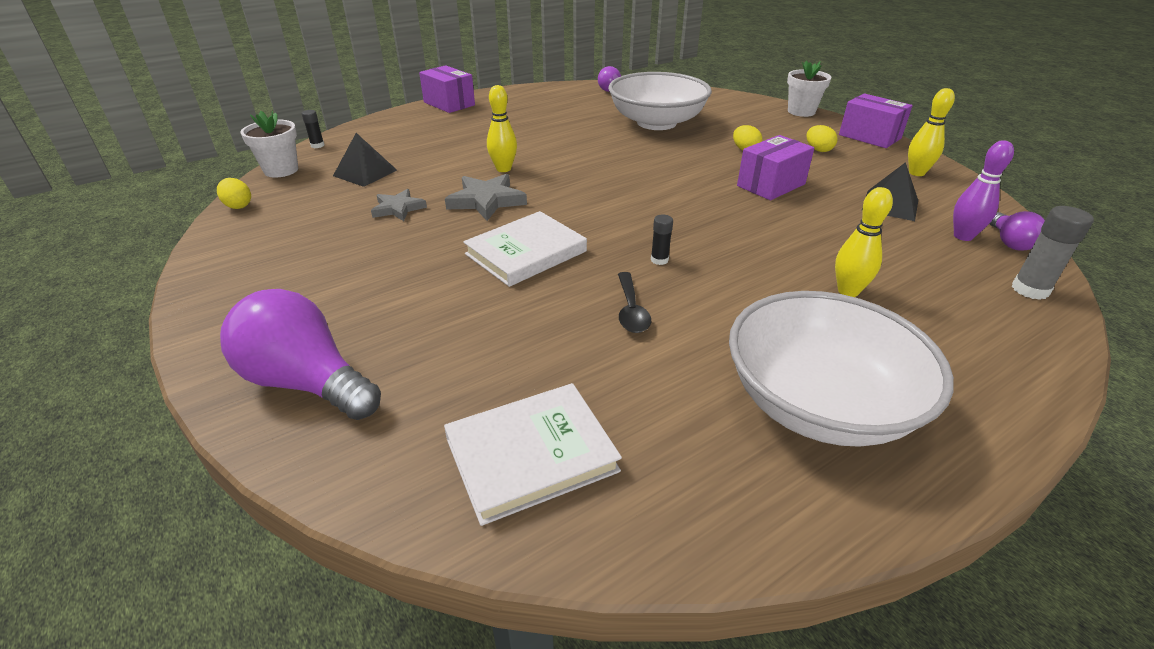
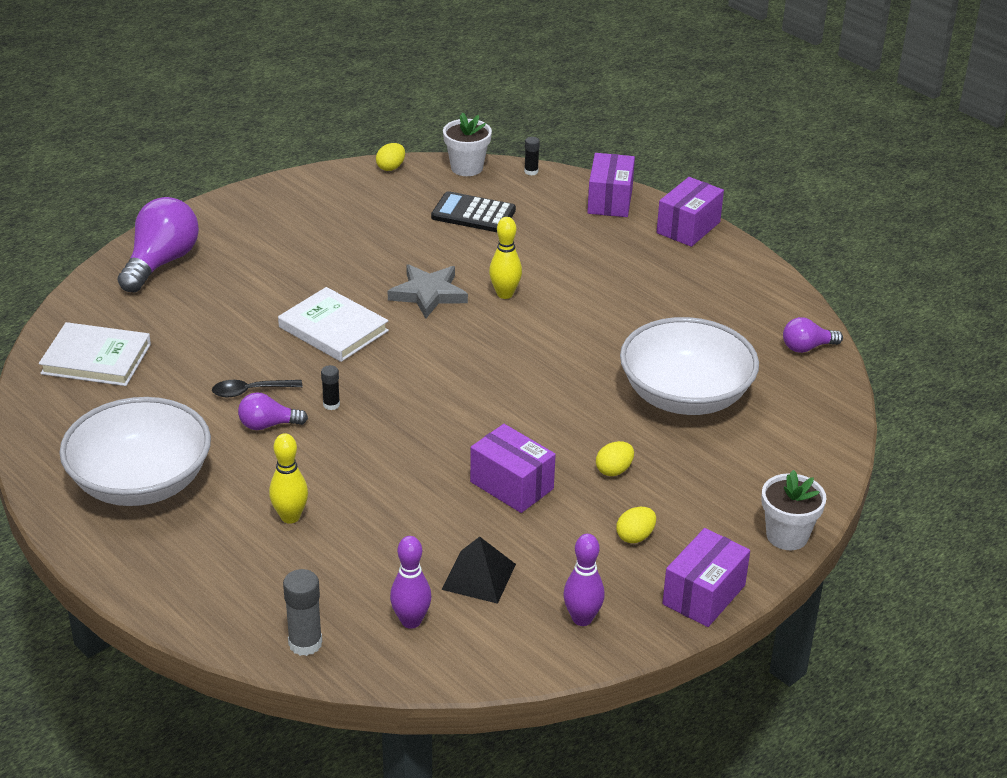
camera: 80 degrees right, 0 degrees up
black pyramid [333,133,397,187] -> black calculator [431,191,516,232]
grey star [371,189,427,221] -> none
white book [444,383,622,526] -> white book turned 45 degrees counterclockwise [39,322,151,386]
yellow bowling pin [908,88,955,176] -> purple bowling pin [563,534,605,626]
purple light bulb [989,211,1045,251] -> purple light bulb moved to [238,392,308,430]
none -> purple box [587,153,635,217]

